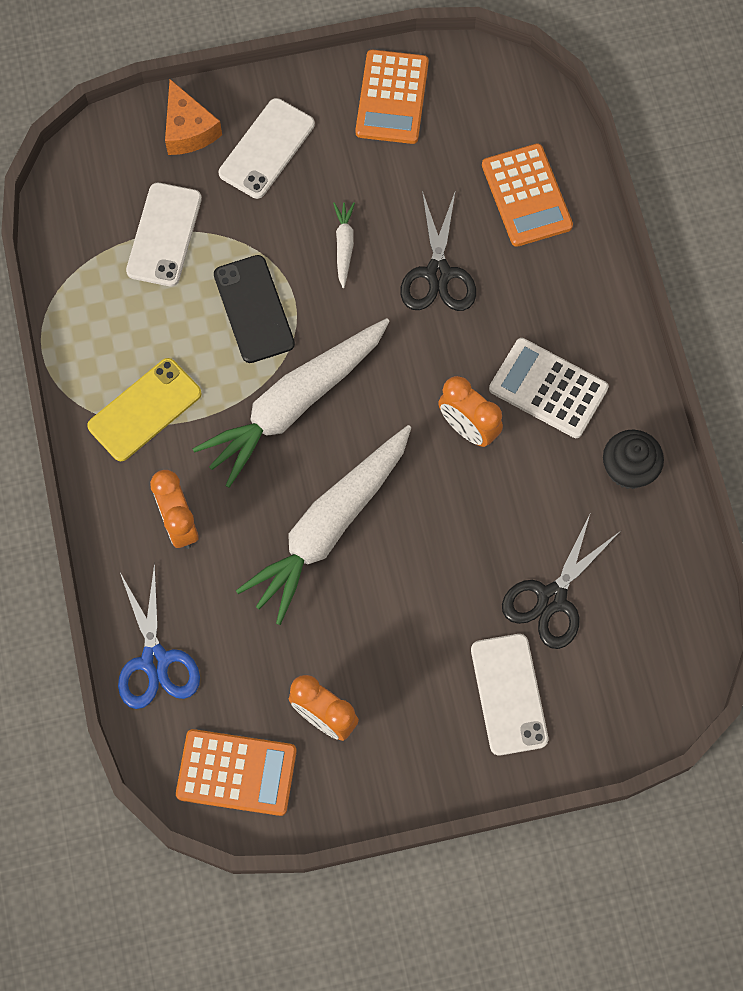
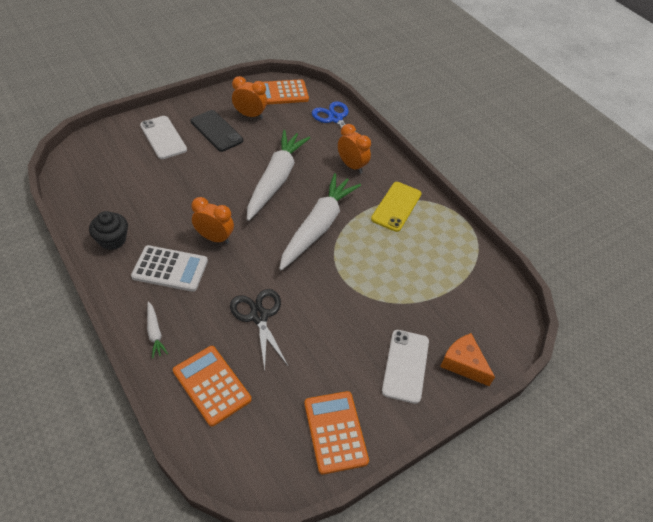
camera: 155 degrees right, 20 degrees down
white phone [126,183,202,286] -> none
black phone [214,255,295,363] -> black phone moved to [191,110,243,152]
white carrot [333,202,355,288] -> white carrot moved to [147,301,168,358]
black scissors [502,512,620,649] -> none

